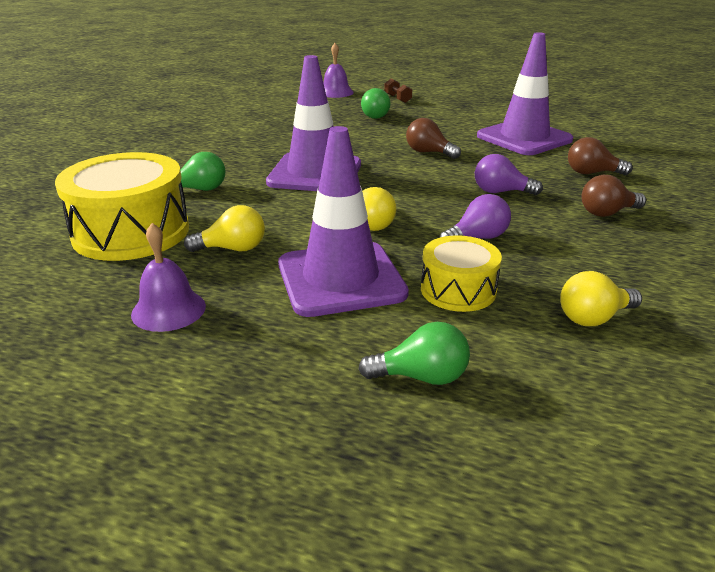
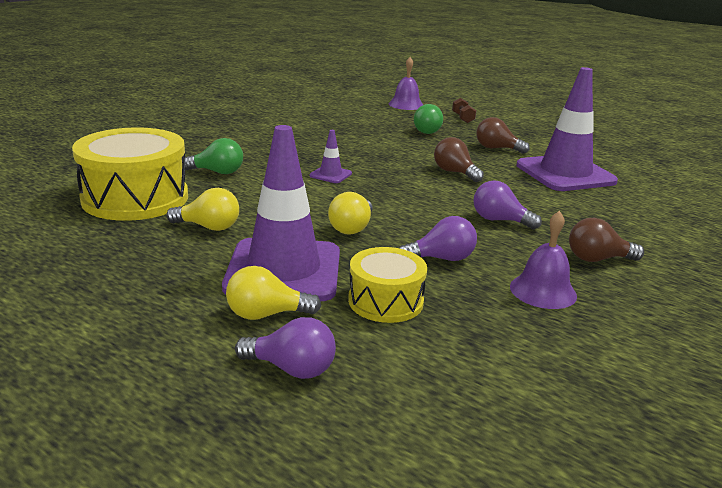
camera: 15 degrees right, 5 degrees down
purple bell [131,223,206,332] -> purple bell moved to [510,211,577,309]
purple traffic cone [266,55,361,191] -> purple traffic cone [309,130,352,183], size x0.42
green light bulb [358,322,470,385] -> purple light bulb [235,317,336,379]
yellow light bulb [560,271,642,326] -> yellow light bulb moved to [226,266,321,320]
brown light bulb [568,137,633,175] -> brown light bulb moved to [476,117,530,154]

